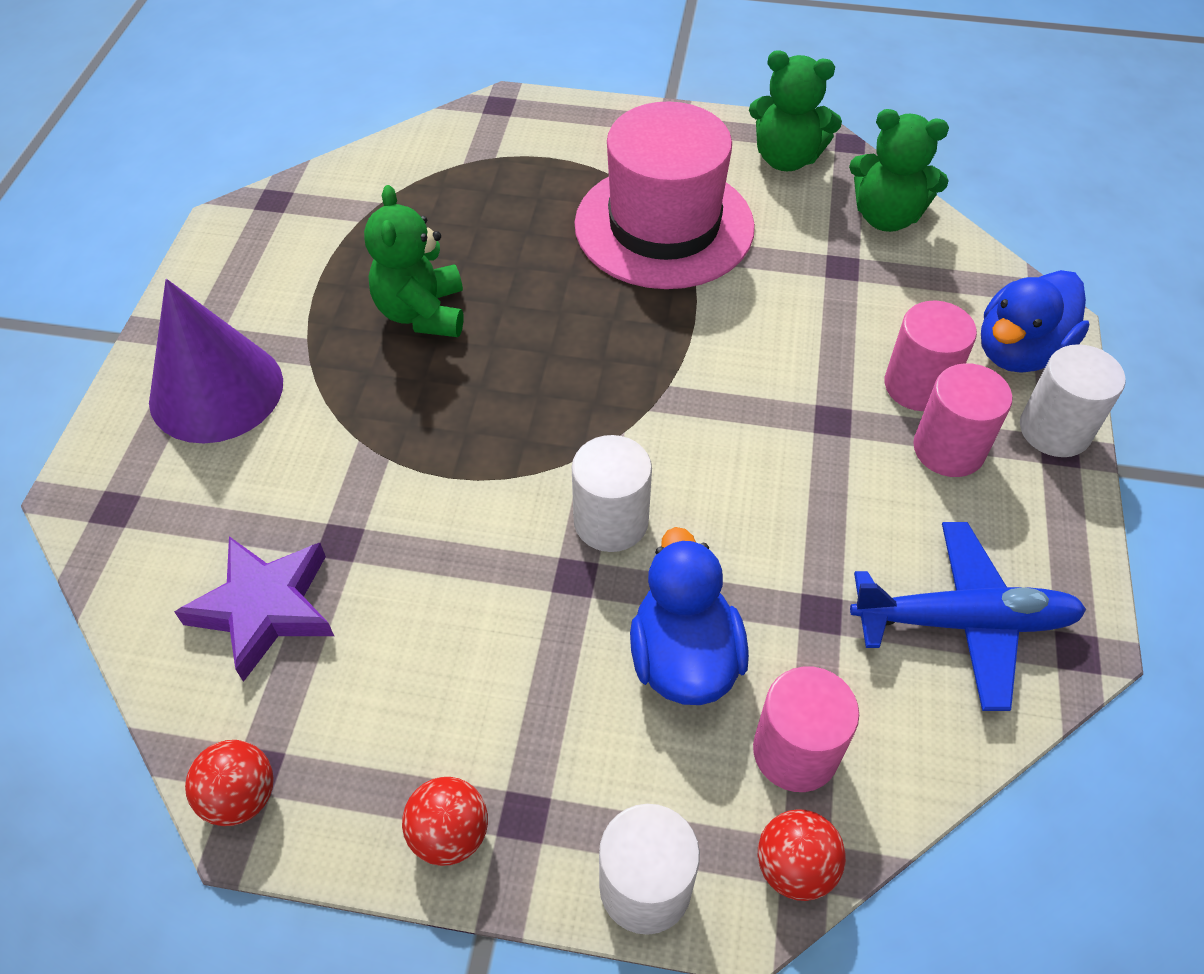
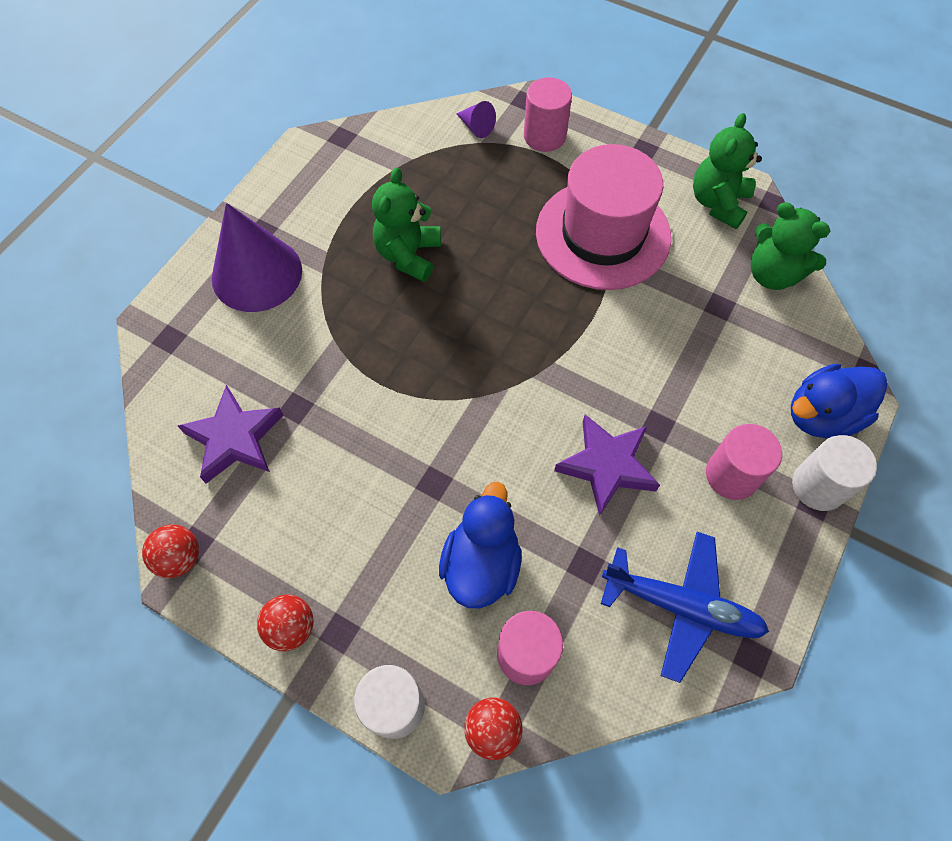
camera: 20 degrees right, 10 degrees up
white cylinder [572,435,652,552] -> none
green teddy bear [749,50,842,171] -> green teddy bear turned 75 degrees clockwise [693,113,762,229]
pink cylinder [884,301,977,411] -> pink cylinder moved to [524,77,572,152]
none -> purple cone [456,101,496,138]
none -> purple star [554,414,660,516]

